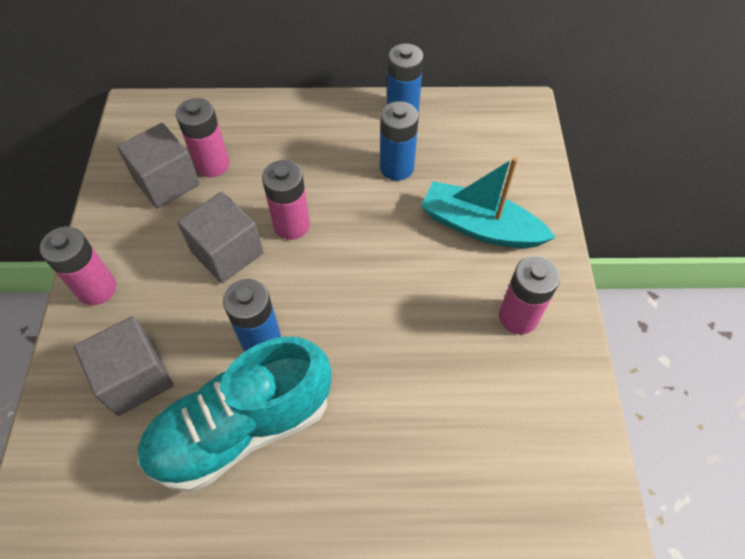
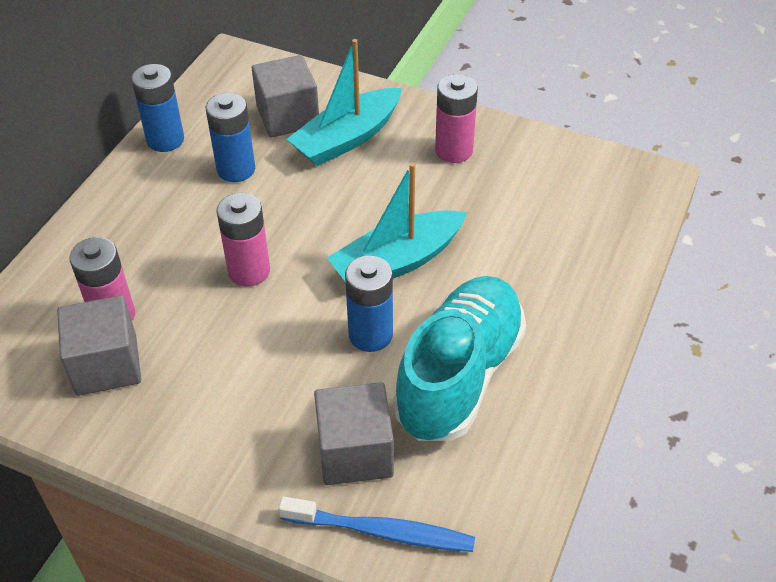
camera: 65 degrees left, 10 degrees down
pink battery [40,226,116,306] -> none
turquoise shoe [137,336,332,492] -> turquoise shoe turned 150 degrees counterclockwise [393,276,526,441]
grey cube [177,192,263,283] -> grey cube moved to [252,55,319,138]
none -> blue toothbrush [279,497,475,552]
none -> turquoise boat [327,162,467,281]

